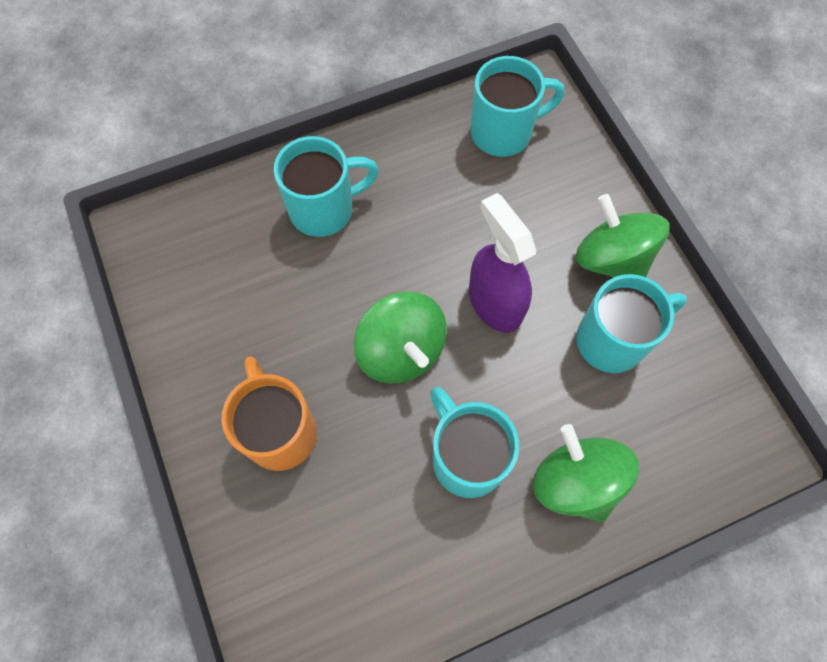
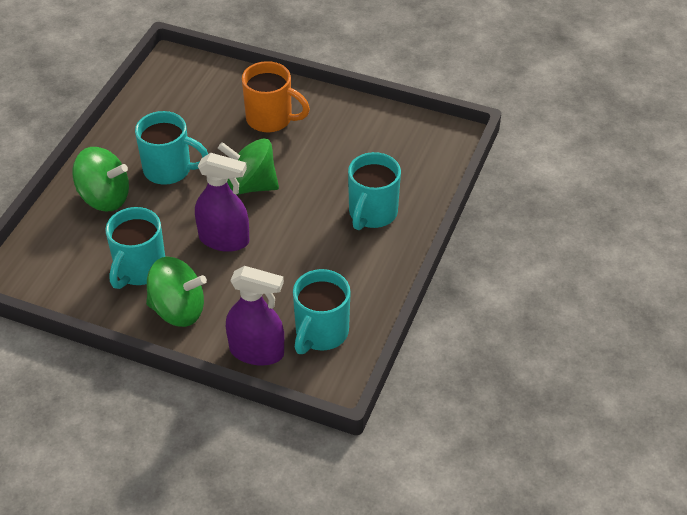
camera: 135 degrees right, 20 degrees down
none -> purple spray bottle [226,266,284,366]

